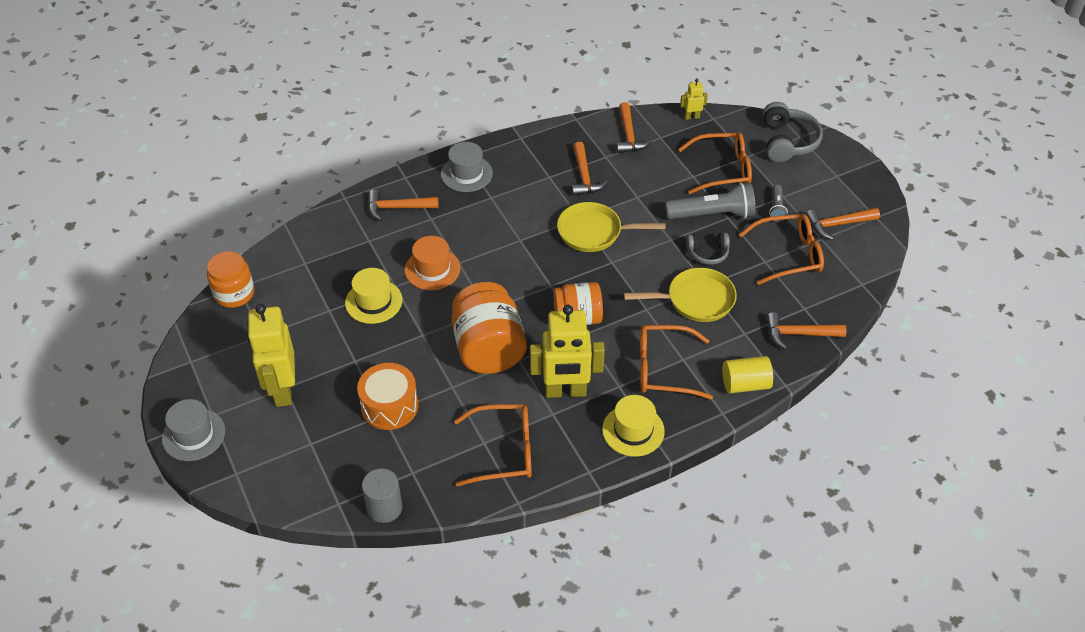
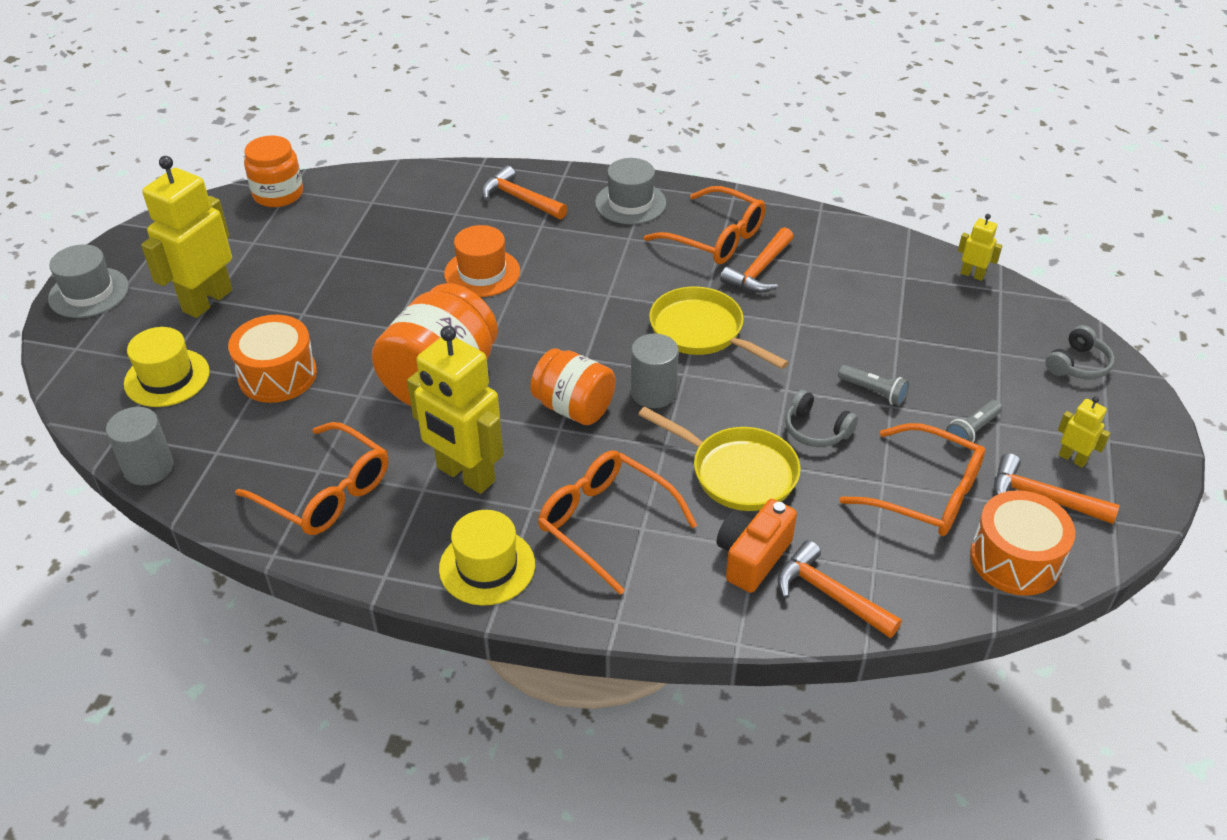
camera: 40 degrees right, 5 degrees down
yellow hat [345,268,402,324] -> yellow hat moved to [124,327,210,407]
orange hammer [616,102,652,153] -> none
grey flashlight [665,182,756,220] -> grey flashlight [838,365,909,406], size x0.51
orange glasses [679,132,752,194] -> orange glasses moved to [644,186,766,264]
yellow cylinder [722,356,773,393] -> none
grey headphones [763,102,823,162] -> grey headphones [1045,325,1115,379], size x0.60
none -> grey cylinder [631,333,679,408]
none -> orange camera [717,499,797,593]
none -> orange drum [970,490,1075,596]
none -> yellow robot [1058,396,1110,468]

